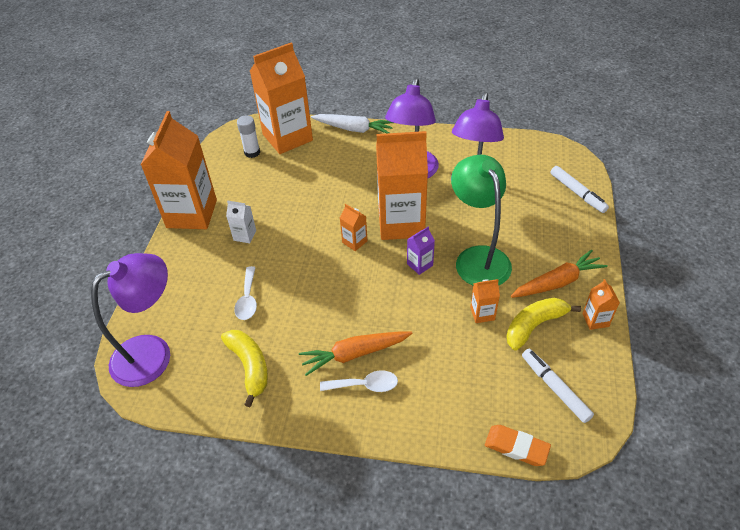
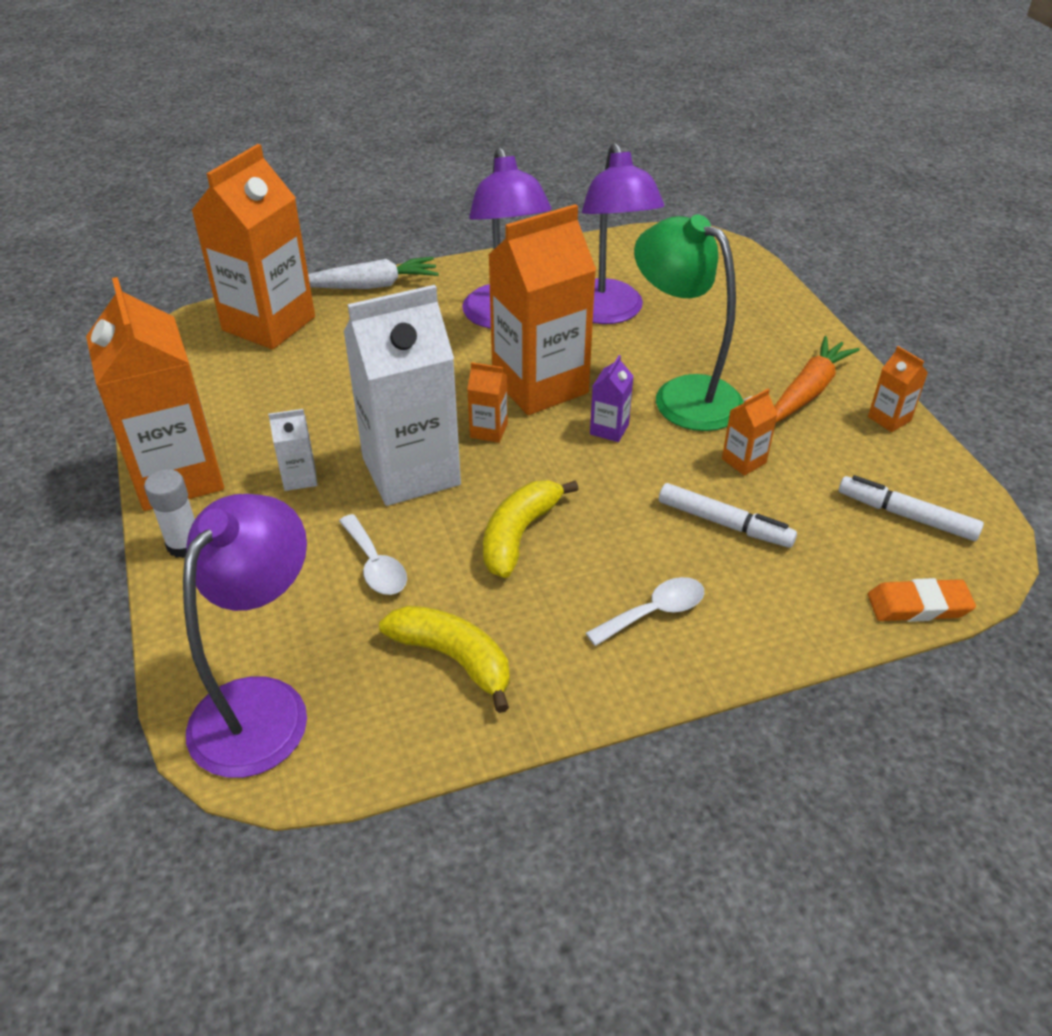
camera: 30 degrees left, 5 degrees down
white glue stick [237,115,260,158] -> white glue stick moved to [144,469,195,558]
orange carrot [299,331,412,376] -> none
yellow banana [506,298,581,350] -> yellow banana moved to [483,480,579,578]
white marker [550,166,609,213] -> white marker moved to [659,483,797,548]
none -> white carton [343,285,461,506]

